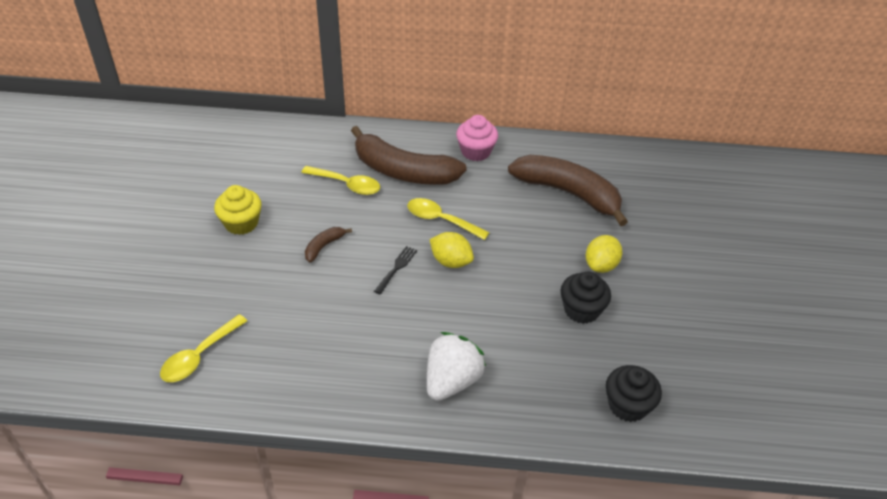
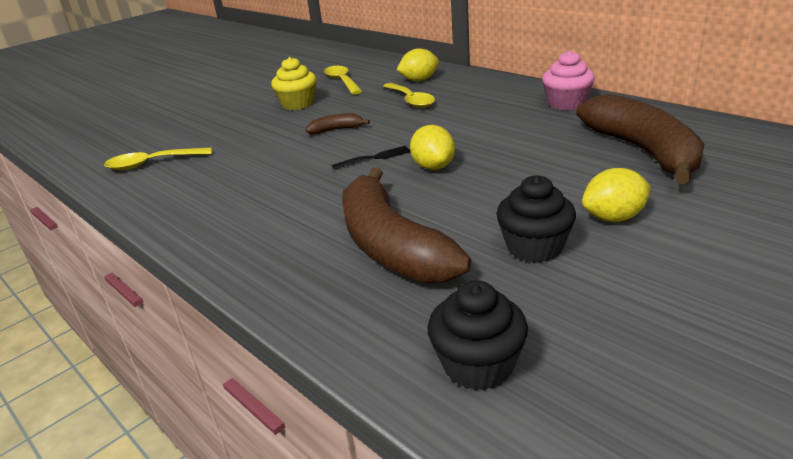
camera: 45 degrees right, 15 degrees down
brown banana [351,126,467,185] -> brown banana moved to [342,167,471,283]
yellow spoon [407,198,490,240] -> yellow spoon moved to [324,66,363,95]
white strawberry [427,332,486,401] -> none
none -> yellow lemon [396,48,439,81]

